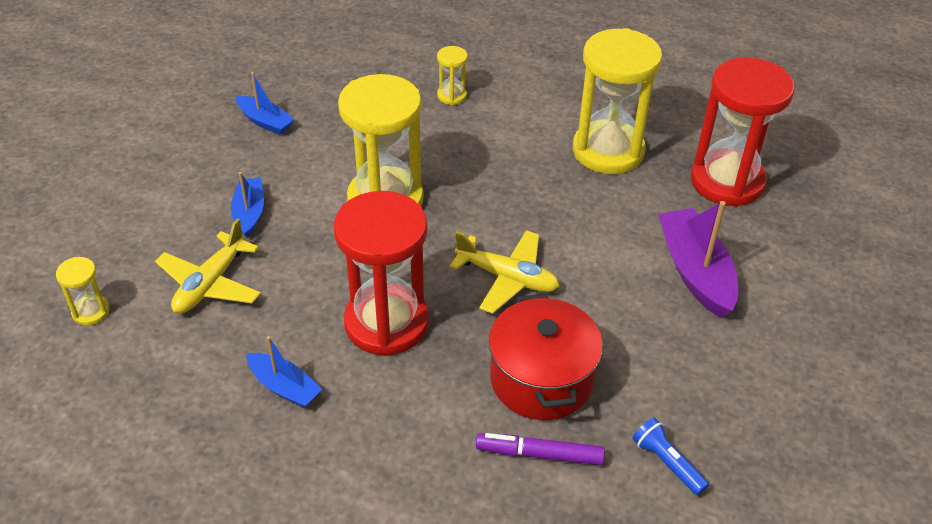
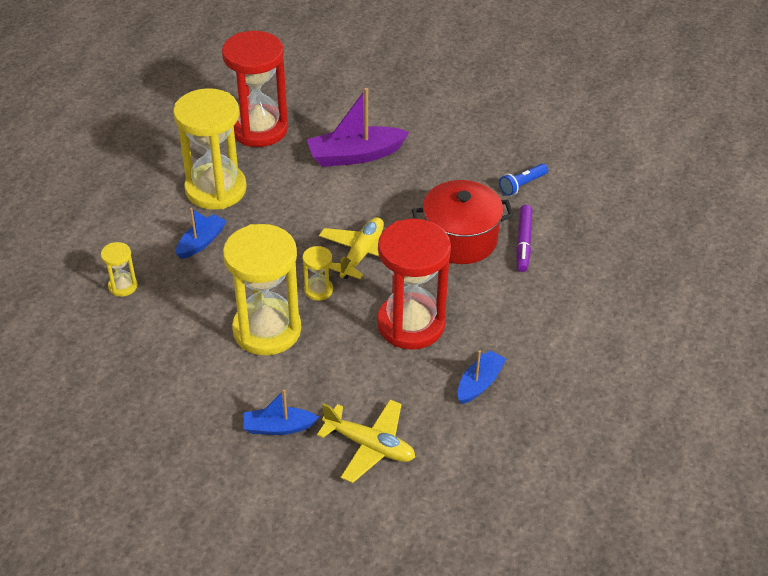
camera: 90 degrees left, 0 degrees up
yellow hourglass [56,257,110,326] -> yellow hourglass moved to [302,246,333,301]
blue boat [236,72,295,135] -> blue boat moved to [176,208,227,259]

